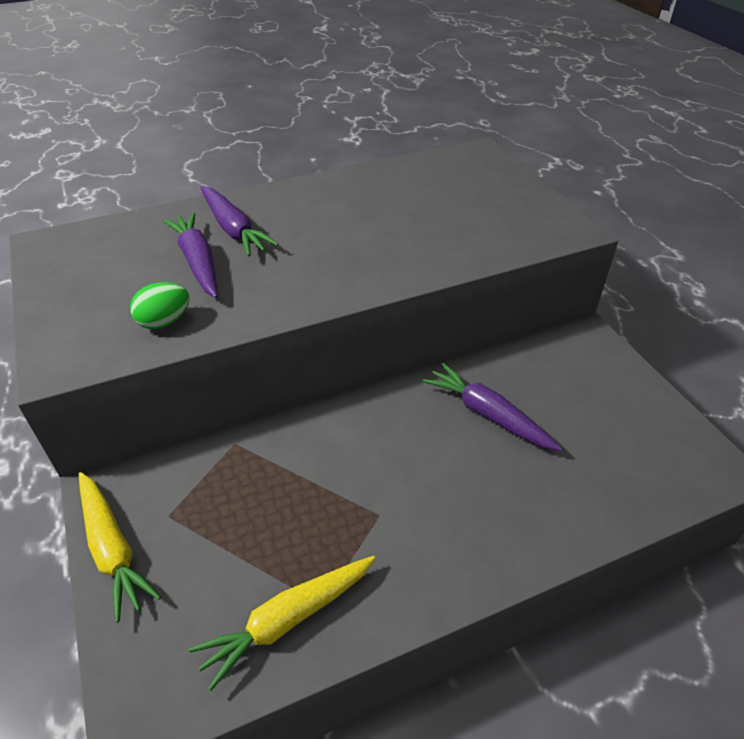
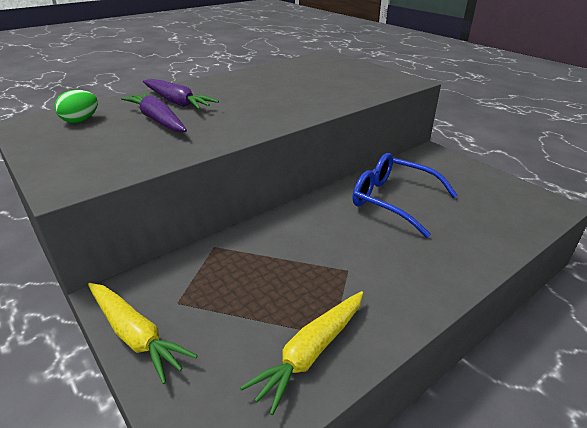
camera: 15 degrees left, 10 degrees down
green egg [130,282,189,329] -> green egg moved to [55,90,98,123]
purple carrot [423,363,563,451] -> blue glasses [353,153,458,238]

